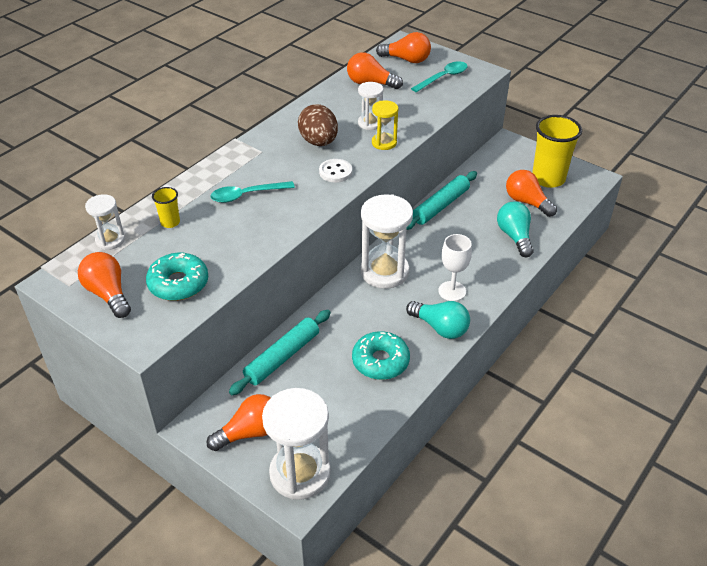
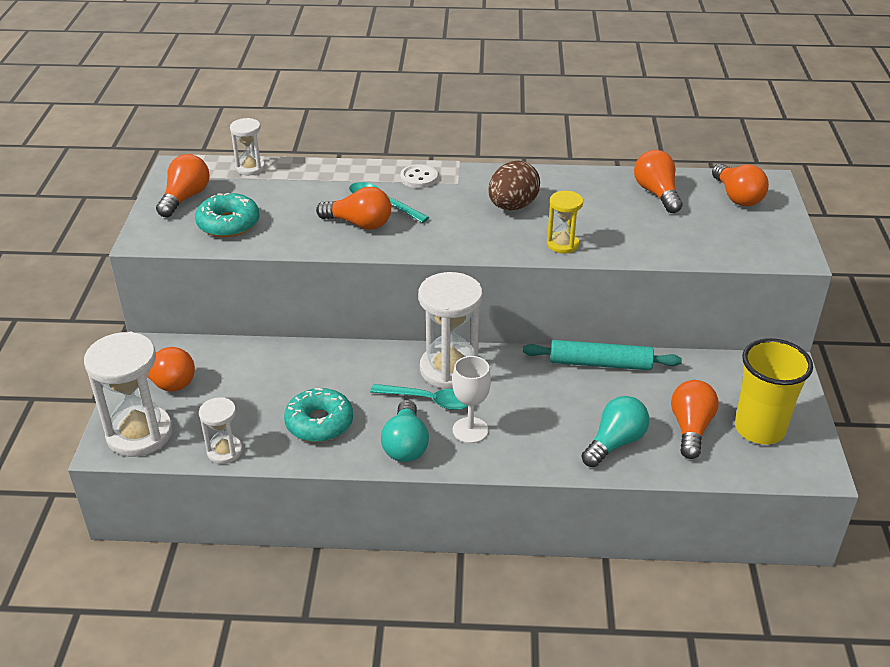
camera: 55 degrees right, 5 degrees down
yellow cup [152,187,180,228] -> none
turquoise rolling pin [229,310,331,395] -> none
white button [319,159,352,182] -> white button moved to [400,164,438,188]
white hourglass [358,82,384,130] -> white hourglass moved to [199,397,242,464]
turquoise spoon [411,61,468,92] -> turquoise spoon moved to [370,384,468,410]
none -> orange light bulb [316,187,391,230]

